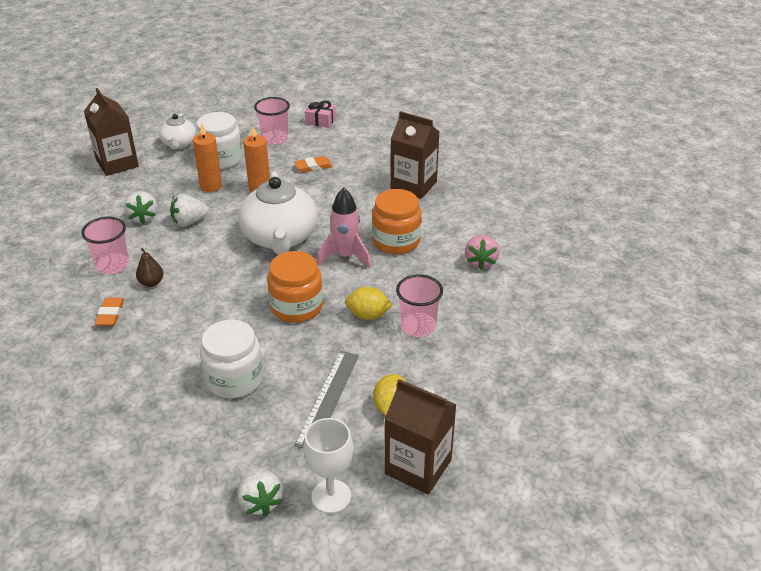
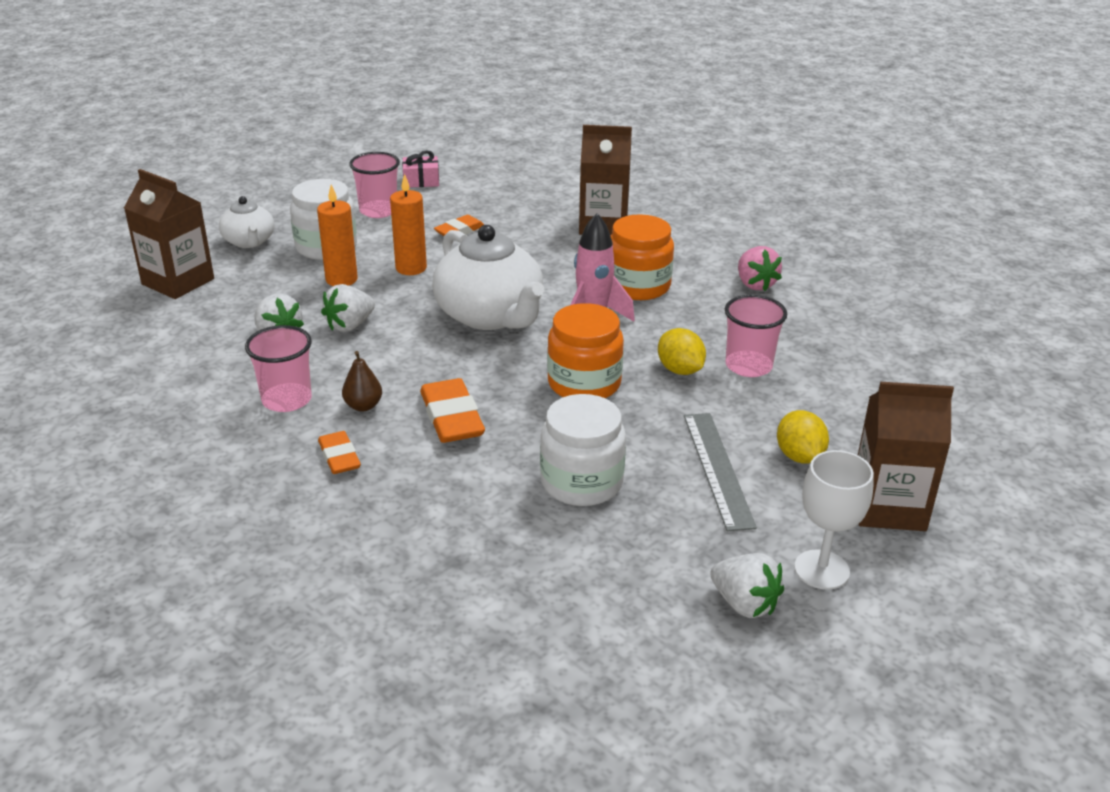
camera: 25 degrees left, 5 degrees down
yellow lemon [345,287,393,320] -> yellow lemon turned 75 degrees clockwise [658,328,706,375]
none -> orange eraser [420,378,485,443]

